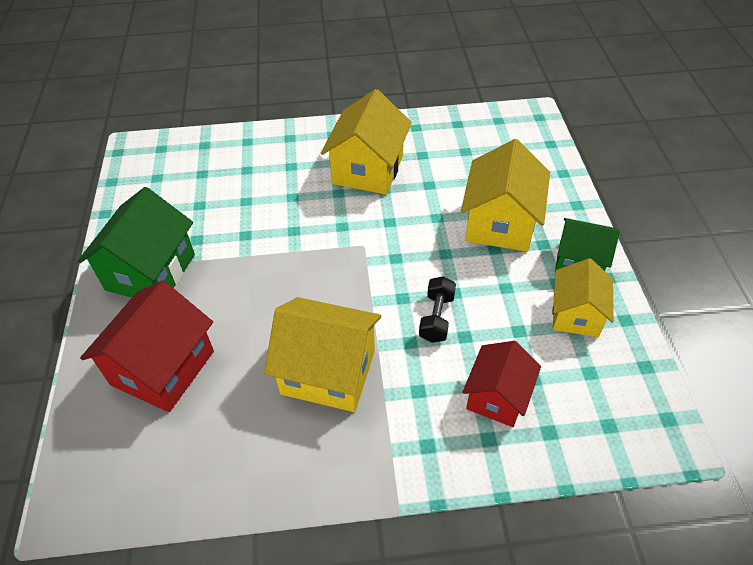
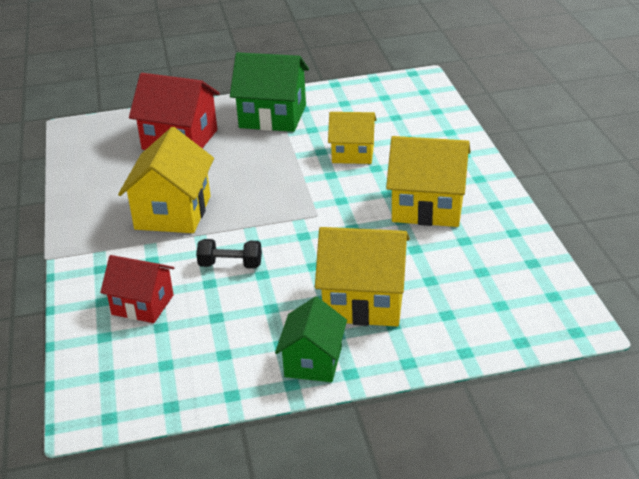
camera: 85 degrees right, 15 degrees down
yellow house [552,258,614,337] -> yellow house moved to [328,112,376,164]

